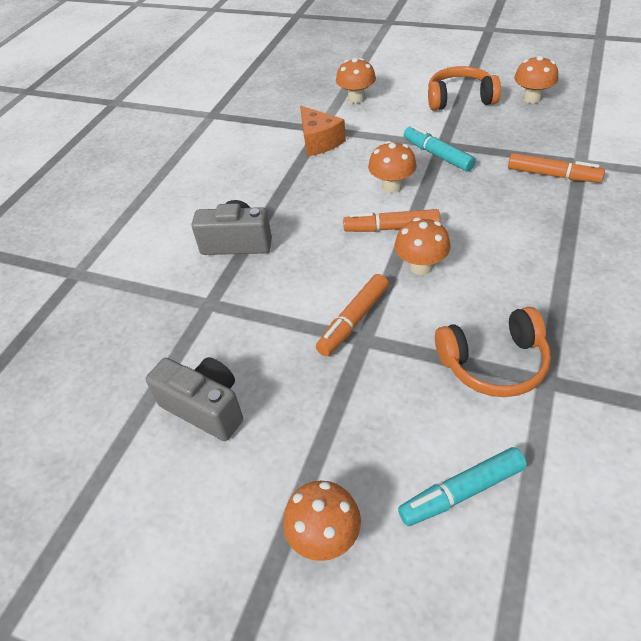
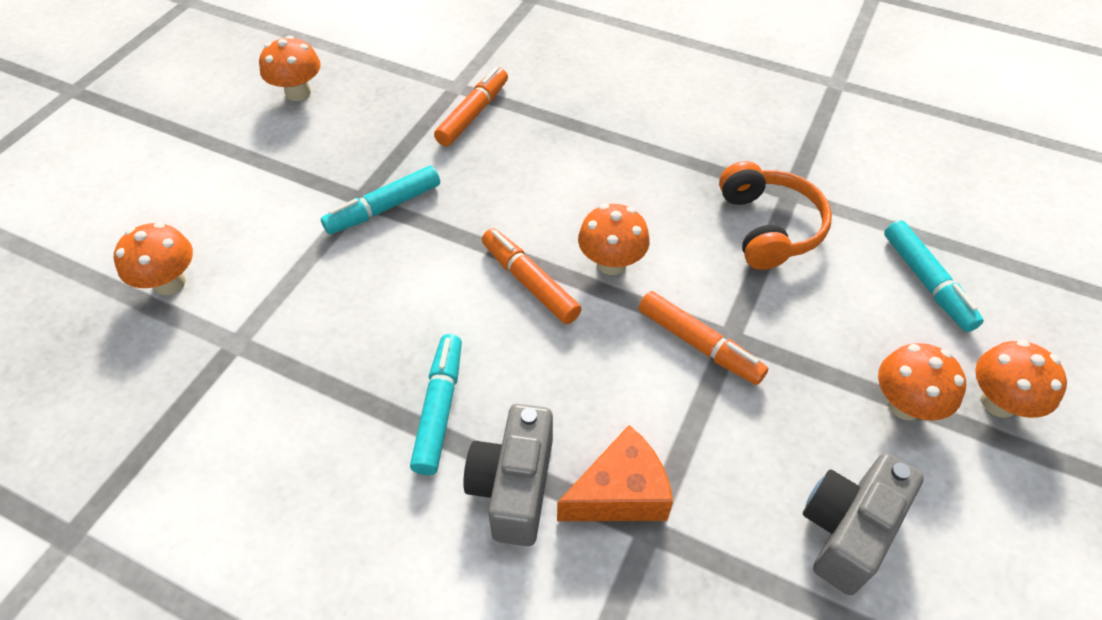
camera: 90 degrees left, 5 degrees up
orange cheese [300,106,346,156] -> orange cheese moved to [557,425,673,521]
orange marker [343,209,440,232] -> orange marker turned 135 degrees clockwise [482,228,582,324]
orange mushroom [368,141,417,193] -> orange mushroom moved to [878,343,966,421]
orange headphones [428,66,501,111] -> none
none -> turquoise marker [410,334,462,475]

